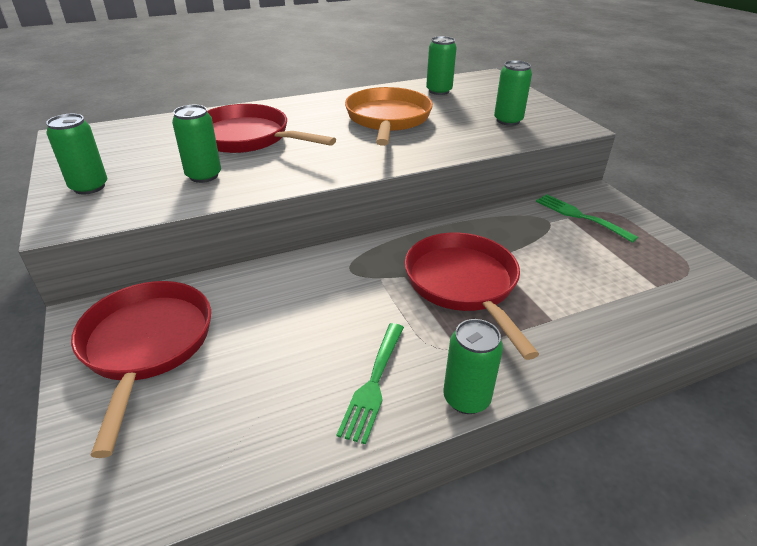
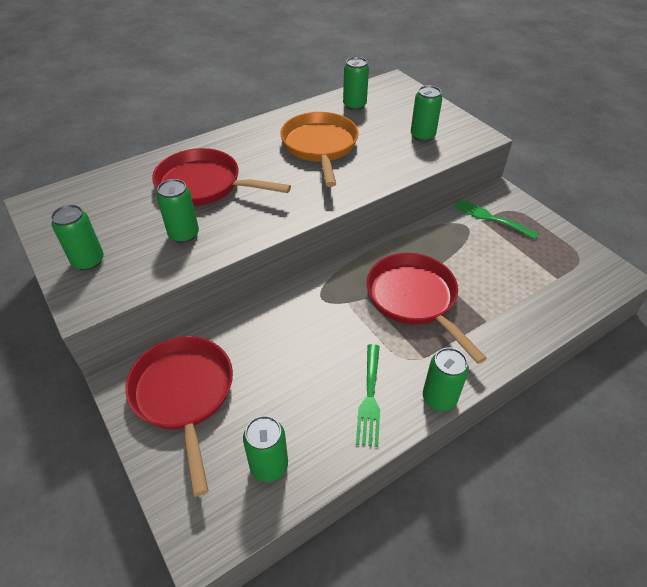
camera: 10 degrees left, 10 degrees up
none -> green can [243,416,288,482]

